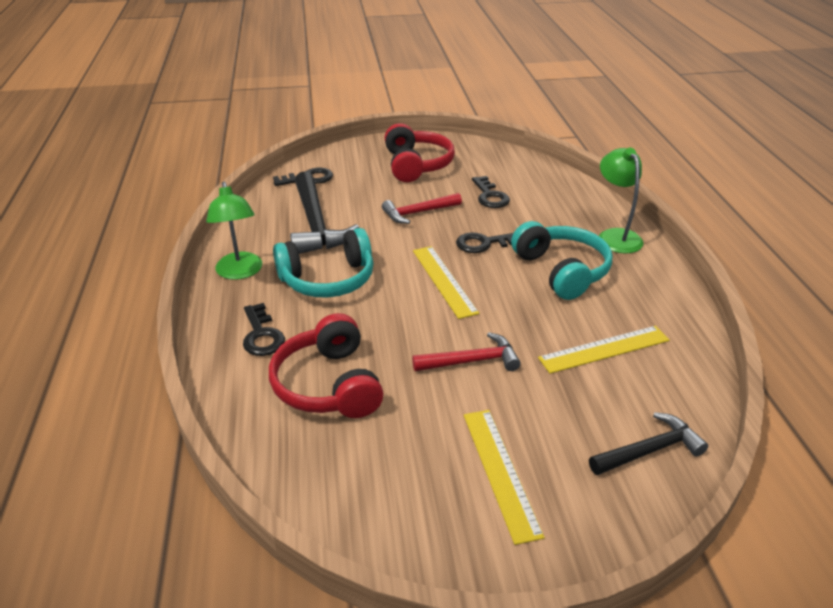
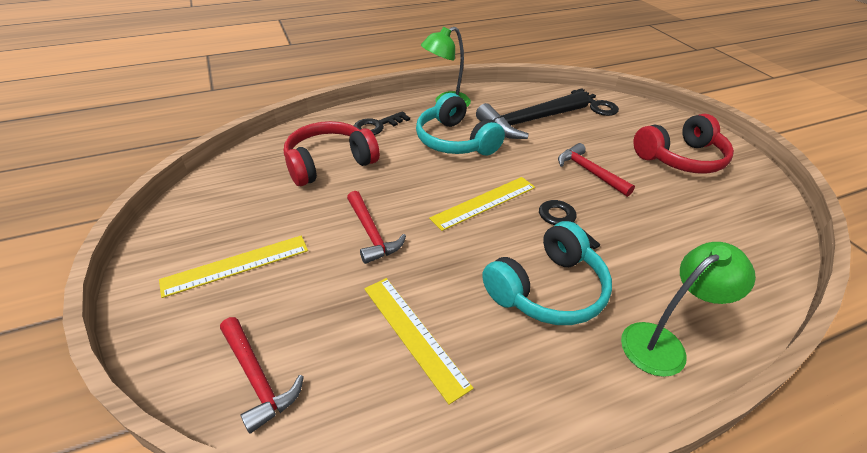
camera: 75 degrees right, 5 degrees up
black key [472,176,510,208] -> none
black hammer [589,412,708,475] -> red hammer [220,317,304,434]

